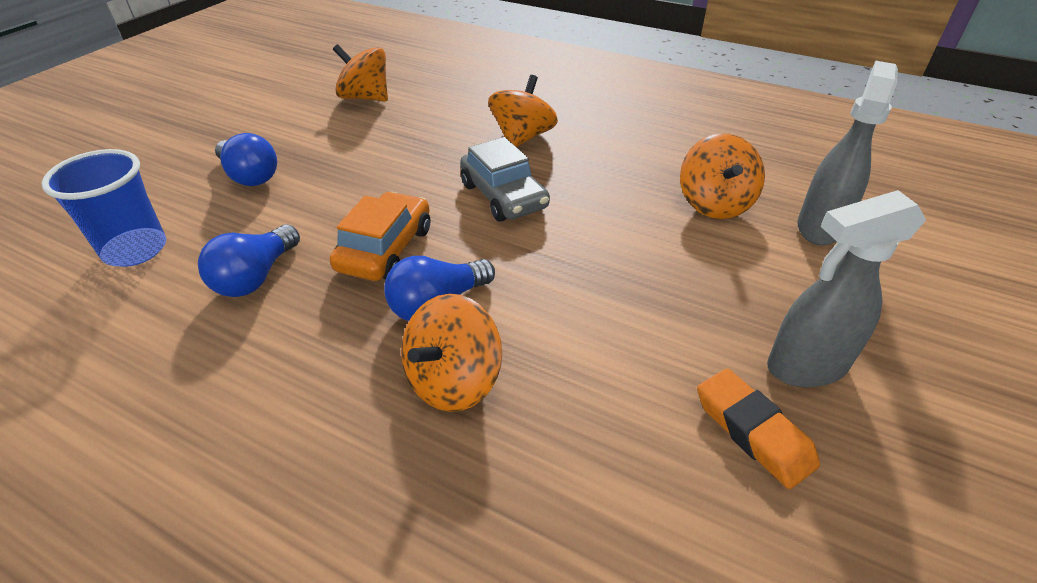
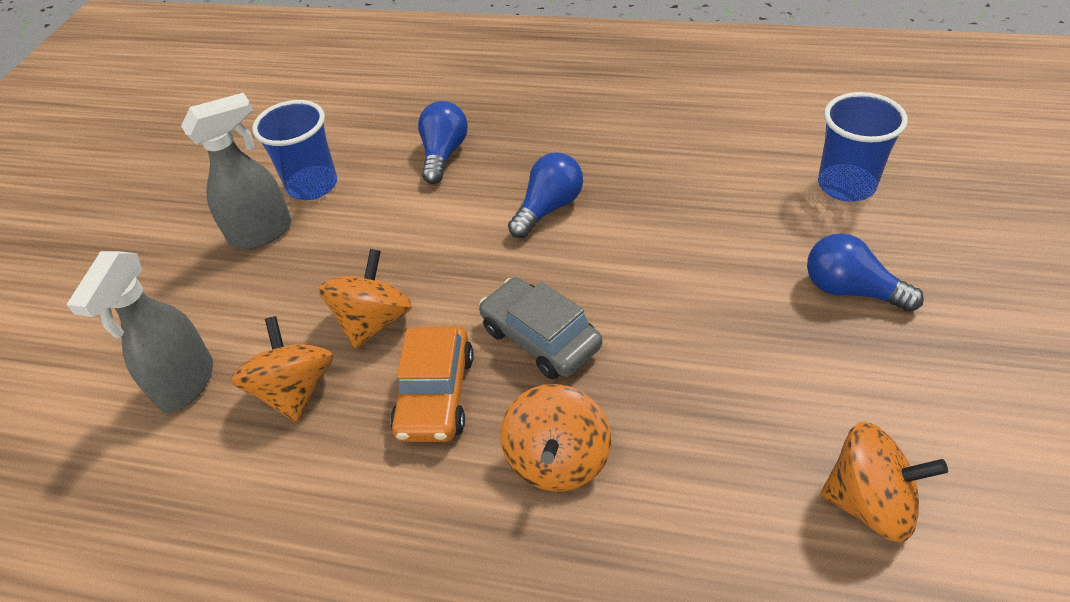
camera: 170 degrees right, 5 degrees up
blue light bulb [198,225,300,297] -> blue light bulb moved to [418,101,468,184]
orange car [330,192,430,281] -> orange car moved to [390,326,474,442]
orange spinning top [401,294,502,412] -> orange spinning top moved to [318,249,412,348]
orange eraser [697,368,820,489] -> blue cup [252,100,337,200]

